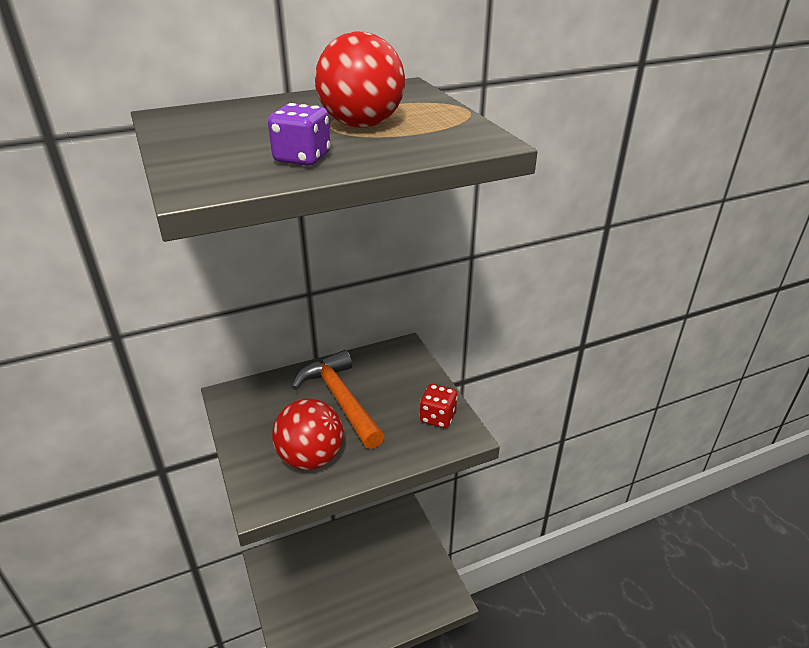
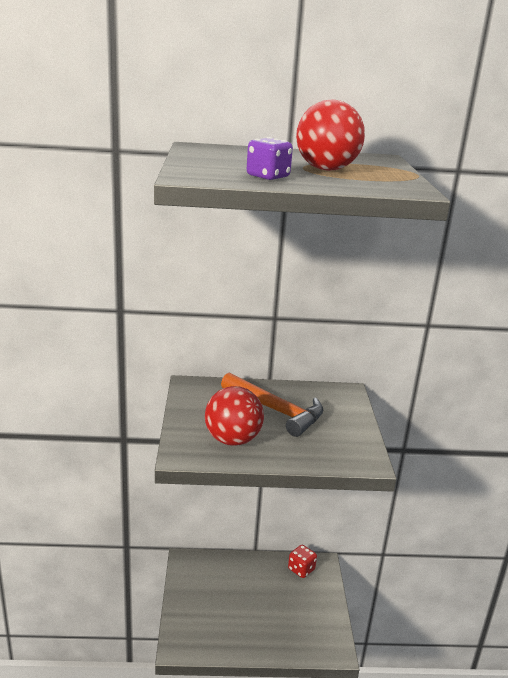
camera: 20 degrees right, 10 degrees down
orange hammer [292,350,385,449] -> orange hammer turned 135 degrees clockwise [221,373,323,437]
red dice [420,384,458,428] -> red dice moved to [288,545,317,578]

